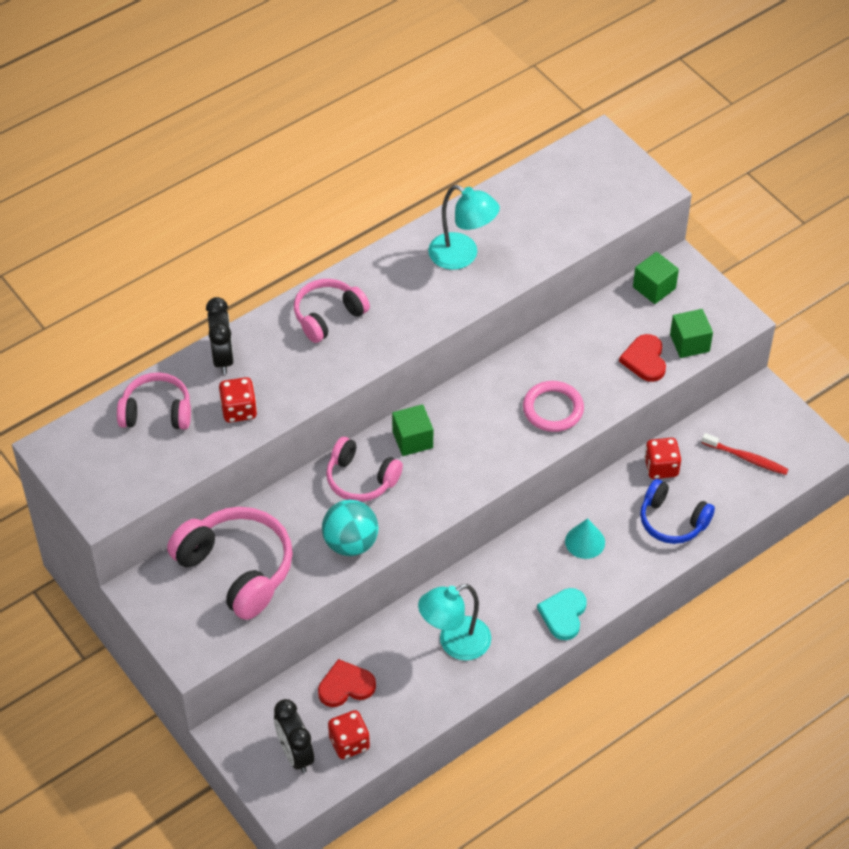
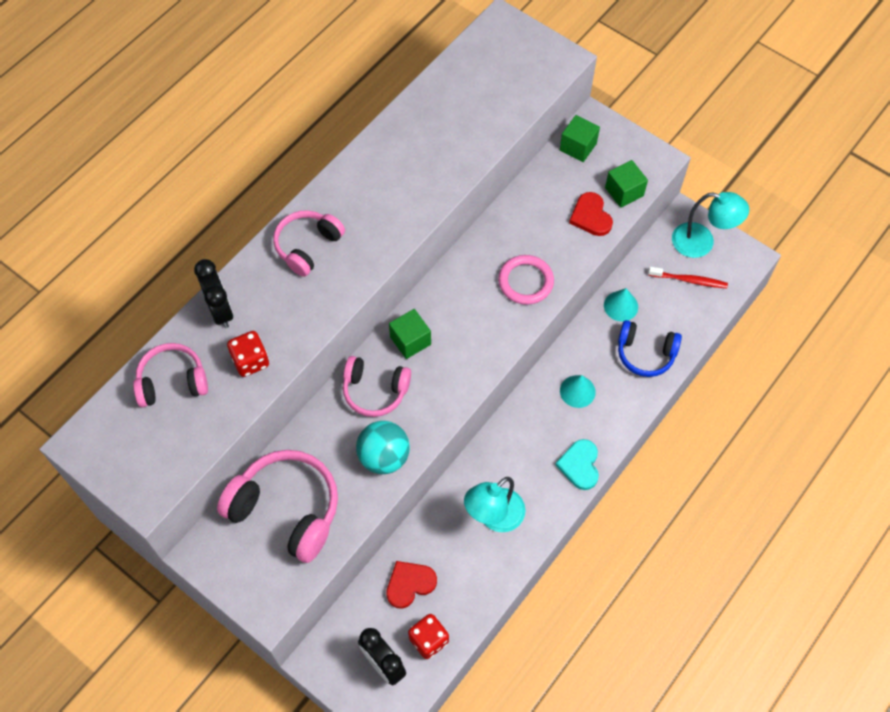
camera: 15 degrees left, 10 degrees up
turquoise lamp [428,185,500,270] -> turquoise lamp moved to [672,192,749,258]
red dice [644,438,681,479] -> turquoise cone [604,288,638,321]

